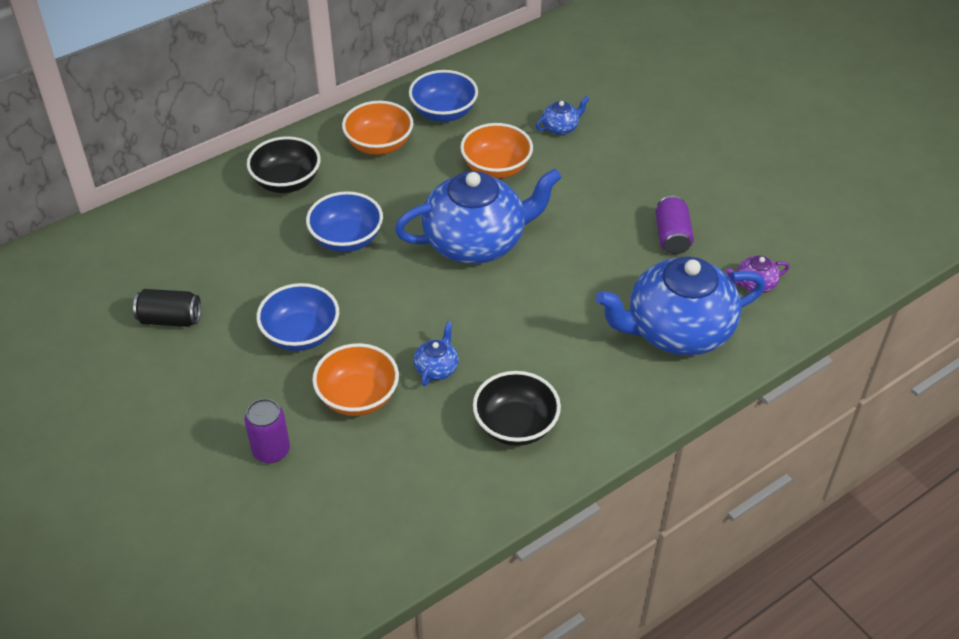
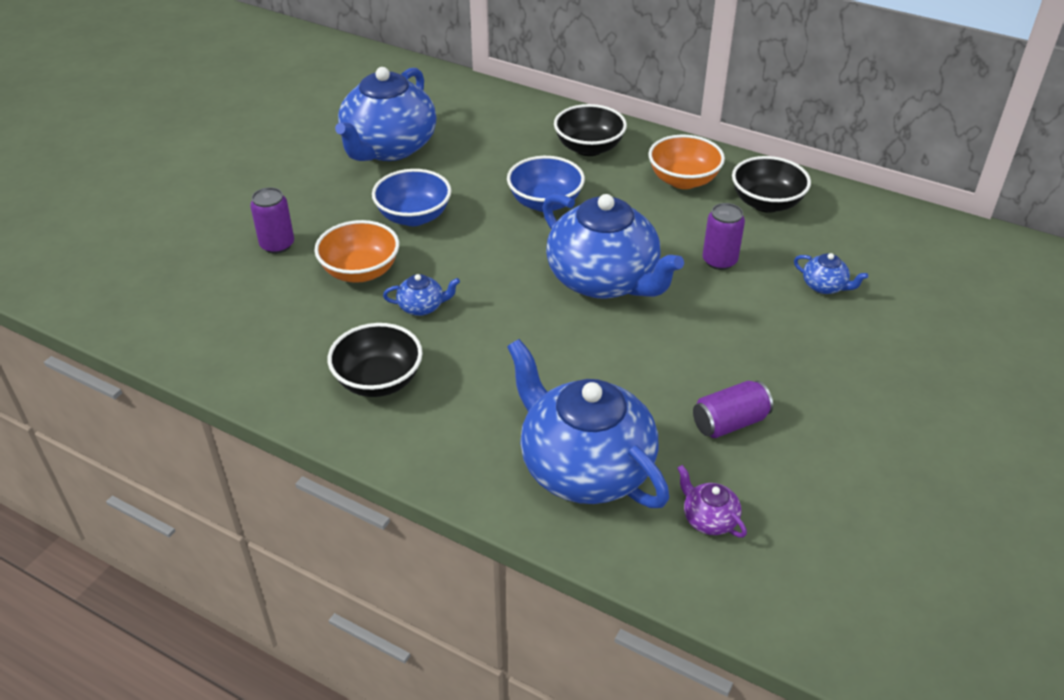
camera: 65 degrees right, 5 degrees down
black can [133,289,201,327] -> blue teapot [335,67,437,161]
blue bowl [409,70,478,122] -> black bowl [732,156,811,213]
orange bowl [460,123,533,179] -> purple can [702,203,745,270]

